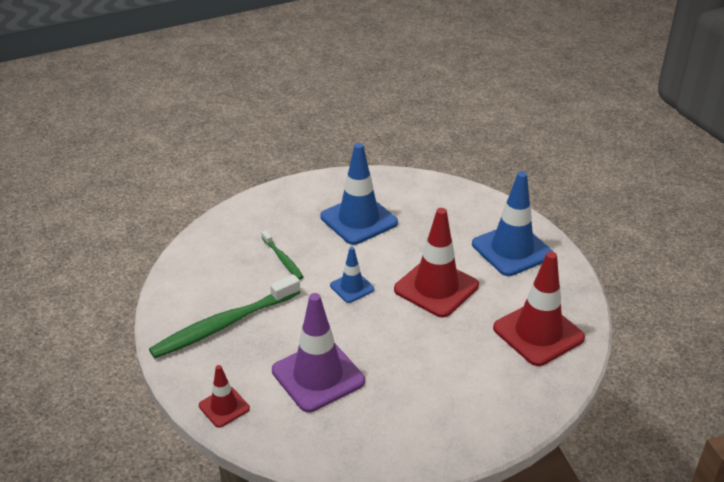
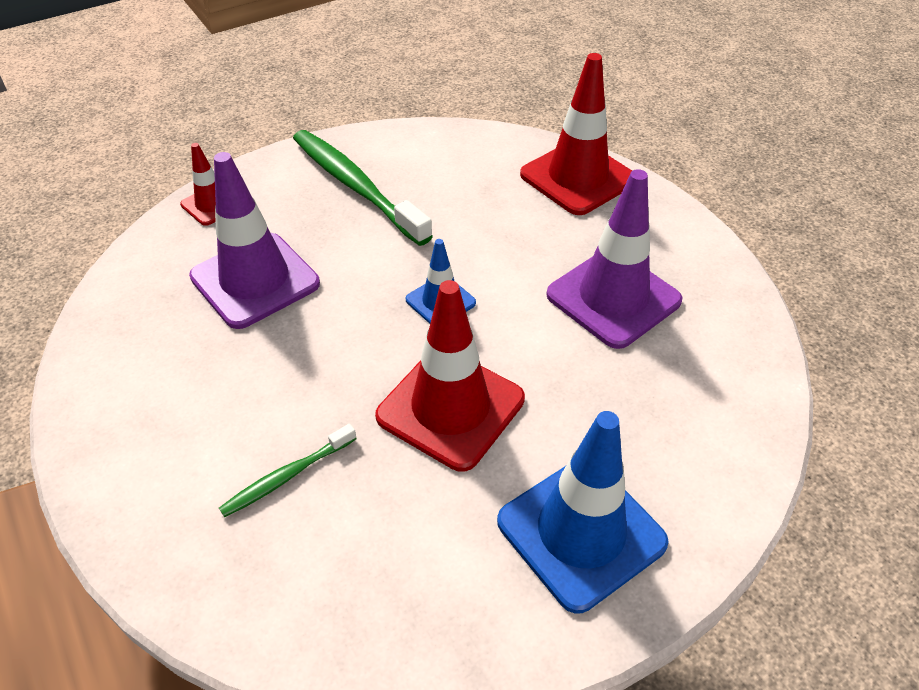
camera: 85 degrees right, 10 degrees up
green toothbrush [261,230,304,280] -> green toothbrush moved to [219,424,356,518]
blue traffic cone [320,143,398,245] -> purple traffic cone [546,169,682,349]
red traffic cone [493,251,585,366] -> red traffic cone moved to [520,53,632,215]

